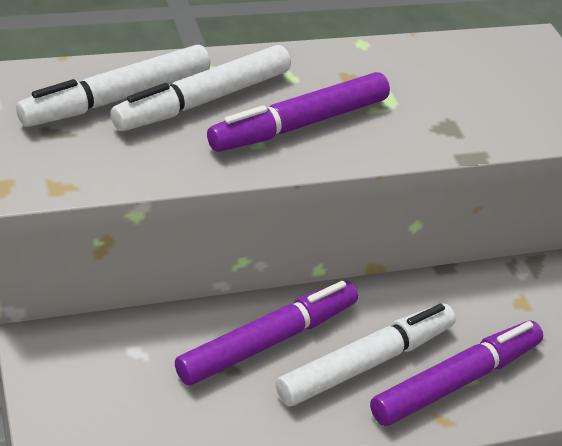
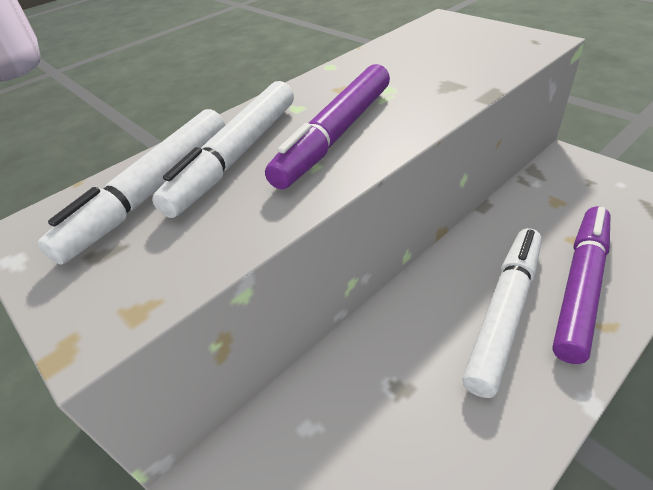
camera: 15 degrees left, 0 degrees up
purple marker [175,281,358,386] -> none

